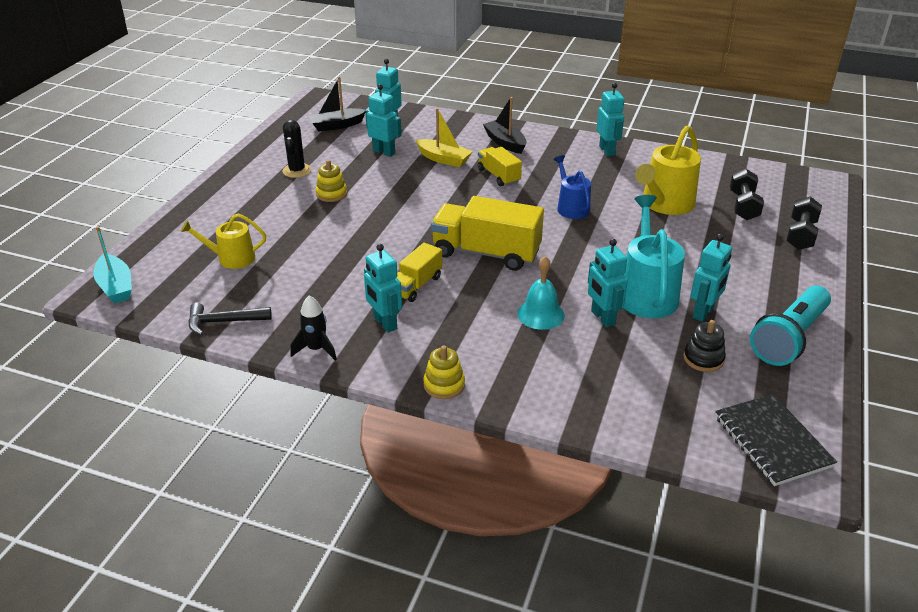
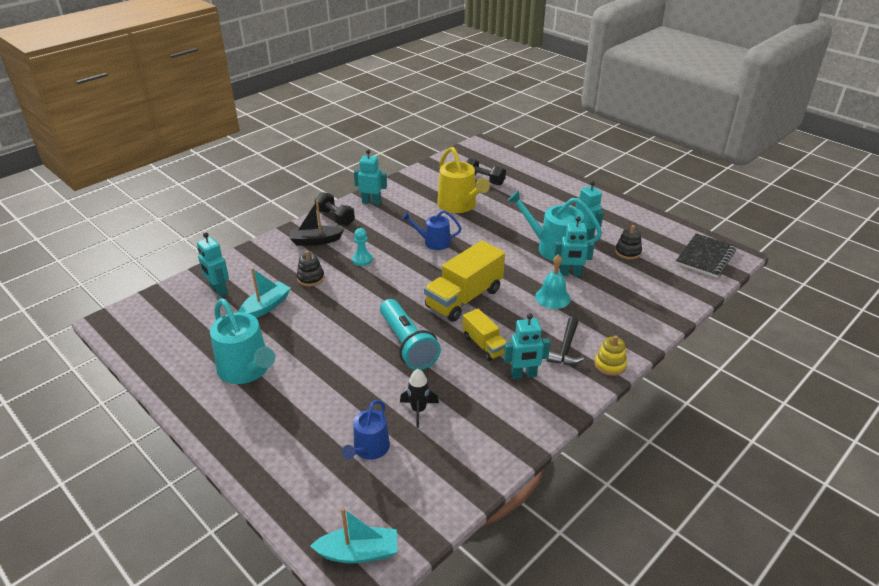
camera: 65 degrees left, 0 degrees up
yellow watering can [181,214,266,269] -> blue watering can [342,400,390,460]
black hammer [188,302,272,335] -> black hammer moved to [546,318,584,365]
black cactus [282,120,312,178] -> turquoise watering can [210,299,275,384]
black rocket [290,295,337,360] -> black rocket moved to [400,369,439,428]
black boat [308,77,365,132] -> none
yellow stacking toy [316,160,347,202] -> none
turquoise robot [365,84,402,157] -> turquoise boat [239,268,291,318]
yellow boat [416,108,473,167] -> black stacking toy [297,251,324,286]
yellow truck [478,147,522,186] -> turquoise pawn [352,228,373,266]
black notebook [715,394,837,486] -> black notebook turned 60 degrees counterclockwise [676,233,736,278]
turquoise flashlight [750,286,831,366] -> turquoise flashlight moved to [380,299,441,370]
black dumbbell [786,196,822,250] -> black dumbbell moved to [315,192,355,226]

